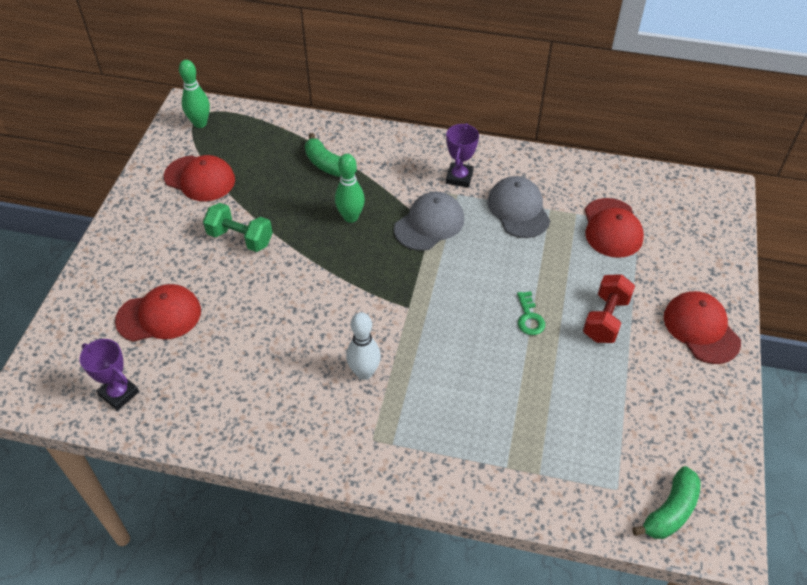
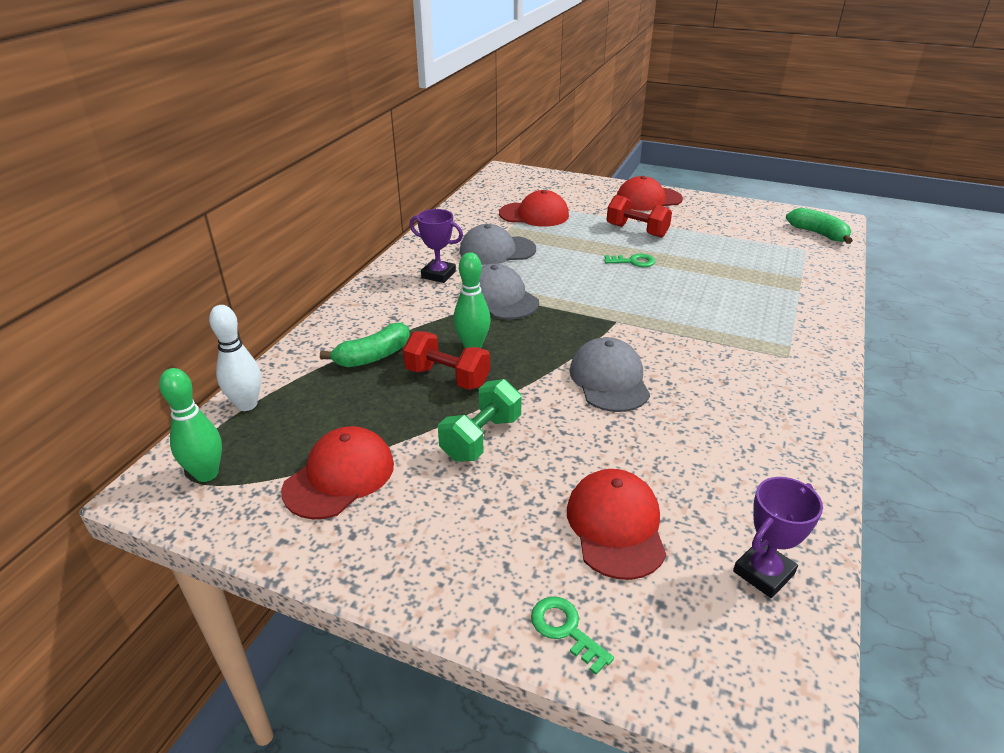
camera: 80 degrees left, 15 degrees down
white bowling pin [346,312,381,380] -> white bowling pin moved to [209,305,261,411]
none -> red dumbbell [403,331,490,390]
none -> green key [531,597,614,675]
none -> grey cap [570,337,650,412]

